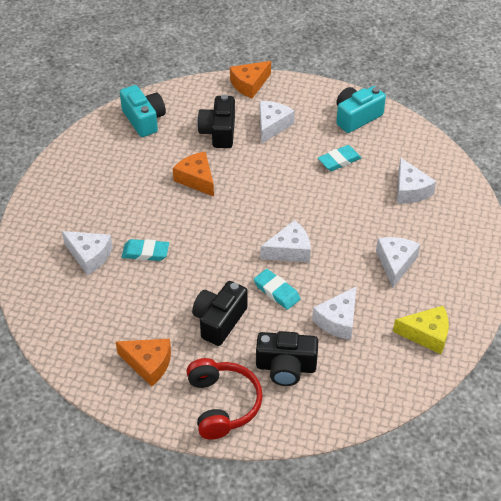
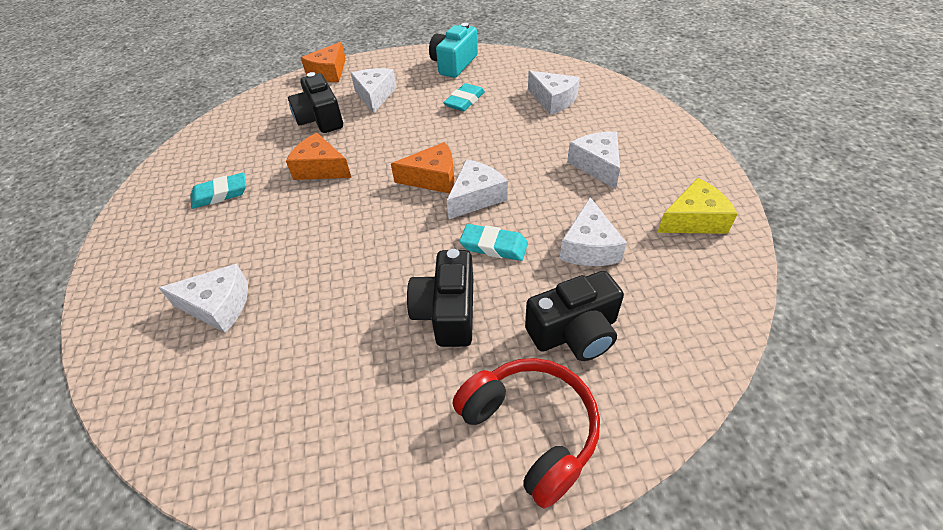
camera: 25 degrees left, 0 degrees up
orange cheese [116,339,171,387] -> orange cheese moved to [391,142,455,193]
turquoise camera [120,85,166,137] -> none
turquoise eraser [122,239,169,261] -> turquoise eraser moved to [190,172,246,209]

